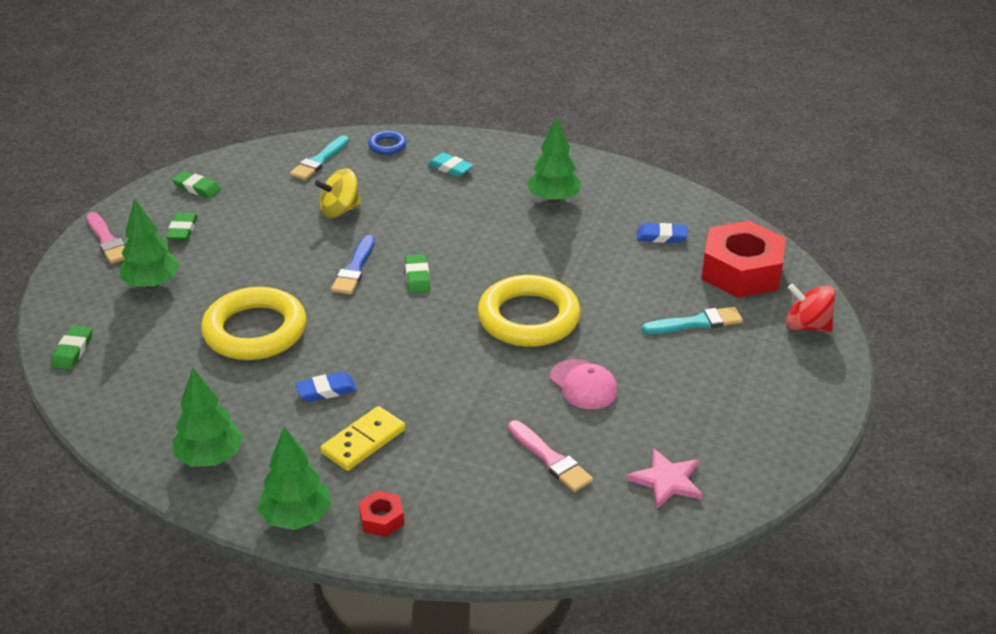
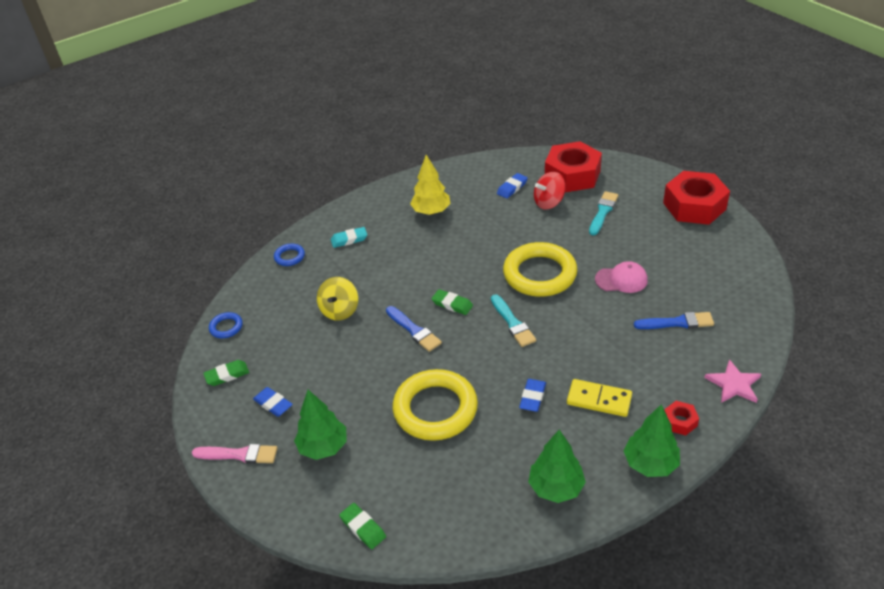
camera: 50 degrees left, 5 degrees up
green eraser [166,213,198,241] -> blue eraser [253,387,293,417]
turquoise brush [290,135,349,180] -> turquoise brush moved to [491,295,536,347]
yellow domino [320,406,405,471] -> yellow domino turned 60 degrees counterclockwise [567,379,632,417]
pink brush [508,420,593,492] -> blue brush [634,312,714,329]
green tree [527,117,581,203] -> yellow tree [410,155,451,215]
pink star [627,448,702,509] -> pink star moved to [704,359,761,403]
red spinning top [786,283,835,332] -> red spinning top moved to [534,172,566,209]
none -> blue ring [209,312,243,338]
none -> red nut [663,171,730,225]

